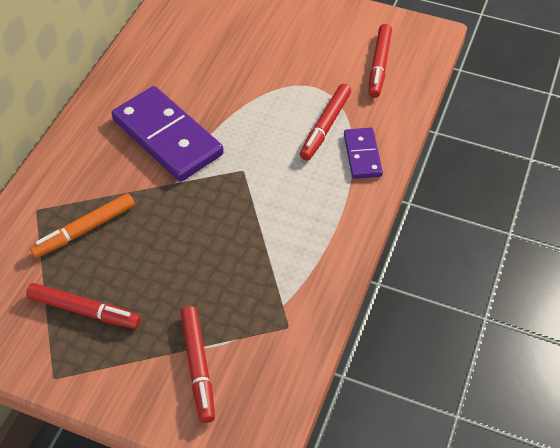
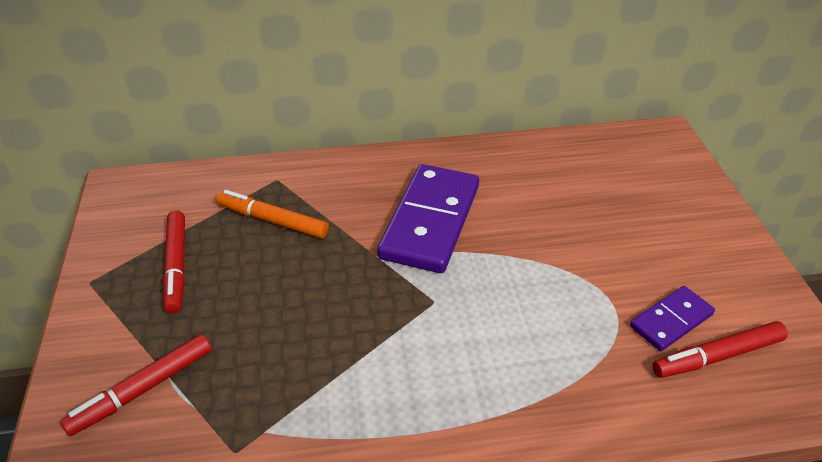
camera: 60 degrees right, 10 degrees down
red marker [300,84,351,160] -> none
purple domino [344,128,383,179] -> purple domino moved to [630,286,715,351]

